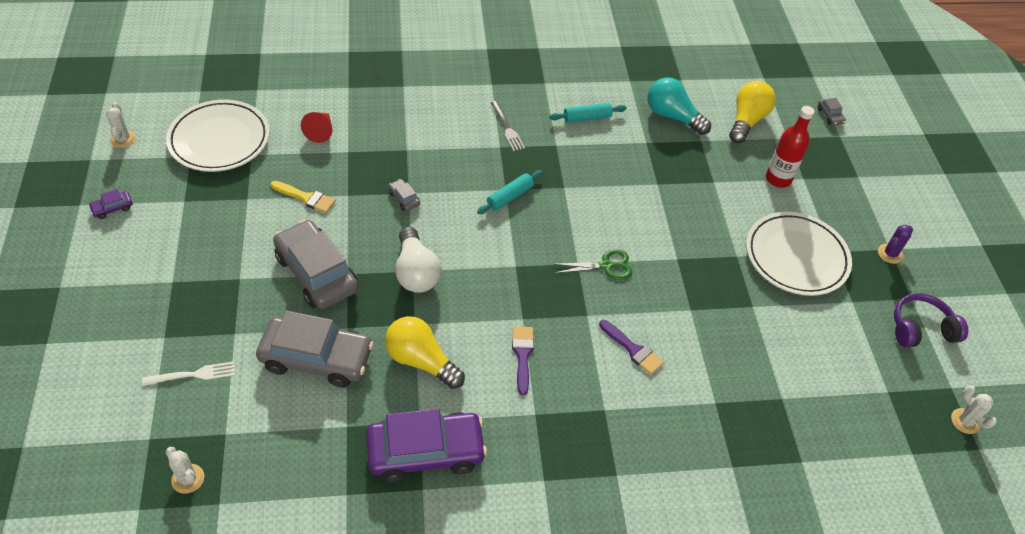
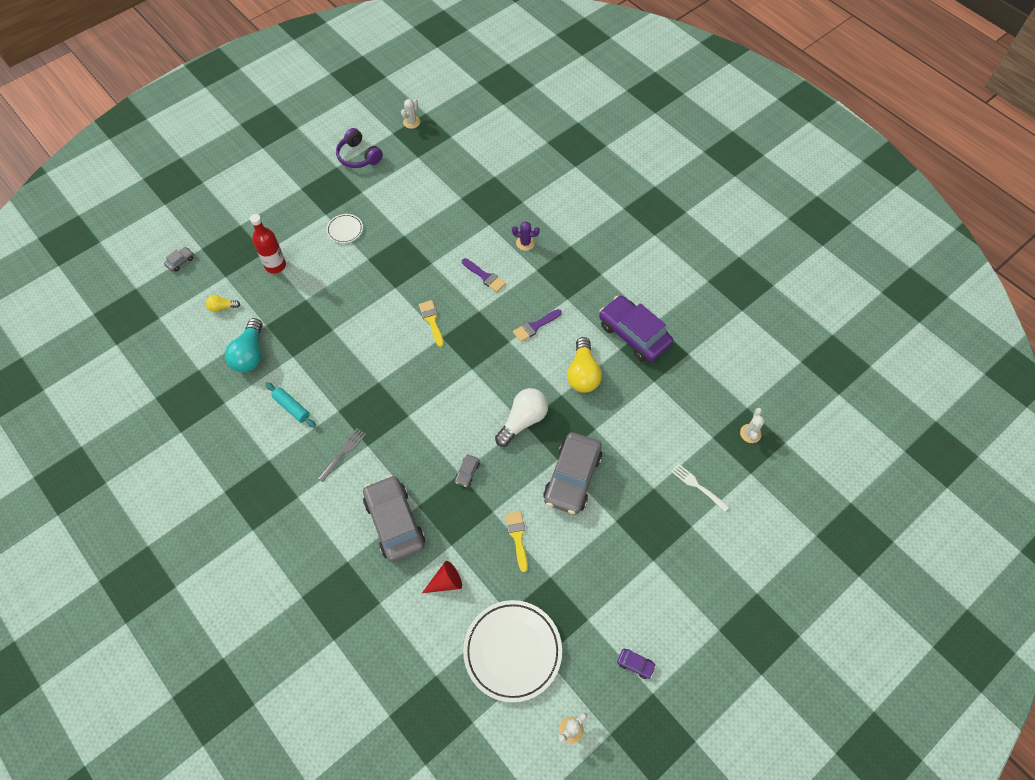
camera: 120 degrees left, 10 degrees up
grey car [256,311,374,388] -> grey car moved to [363,475,425,562]
turquoise rolling pin [477,170,543,214] -> none
green scissors [555,249,632,280] -> yellow brush [419,300,444,347]
purple brush [599,320,664,375] -> purple brush turned 120 degrees clockwise [462,258,506,292]
yellow light bulb [729,81,776,143] -> yellow light bulb [206,295,240,312], size x0.51
white plate [746,212,852,296] -> white plate [326,214,363,243], size x0.48
purple cactus [878,225,913,264] -> purple cactus moved to [512,221,540,251]

